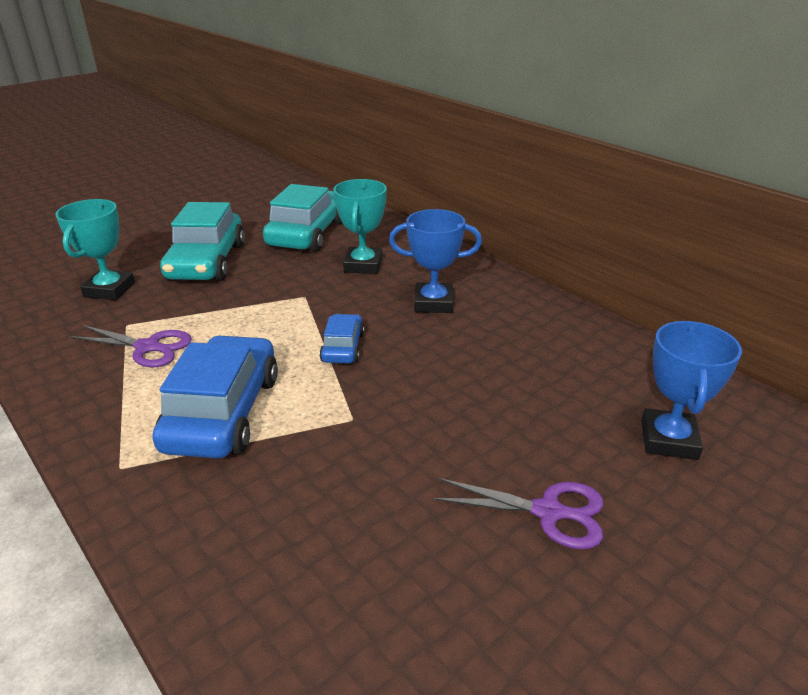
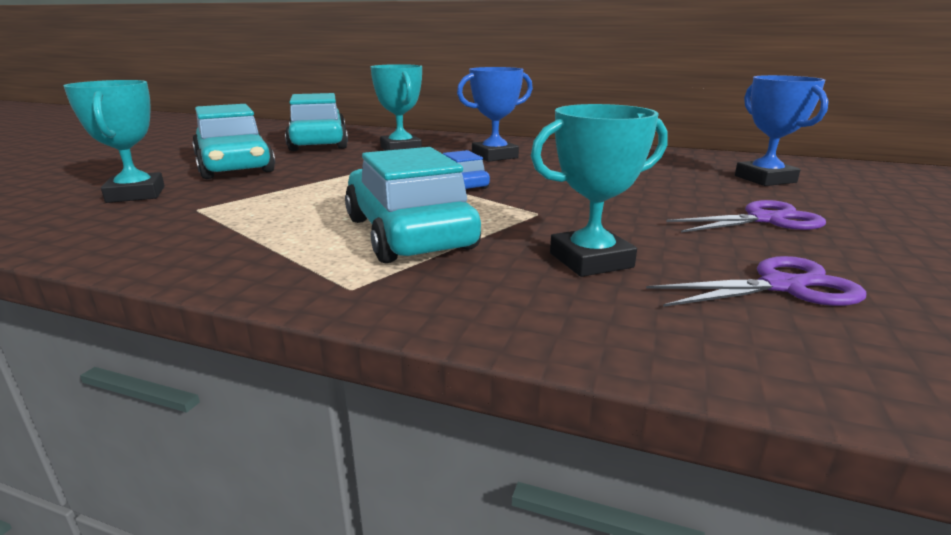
camera: 30 degrees left, 10 degrees down
purple scissors [70,325,192,367] -> purple scissors moved to [646,256,866,307]
blue car [152,335,278,458] -> turquoise car [345,147,481,263]
none -> turquoise trophy [531,104,668,277]

